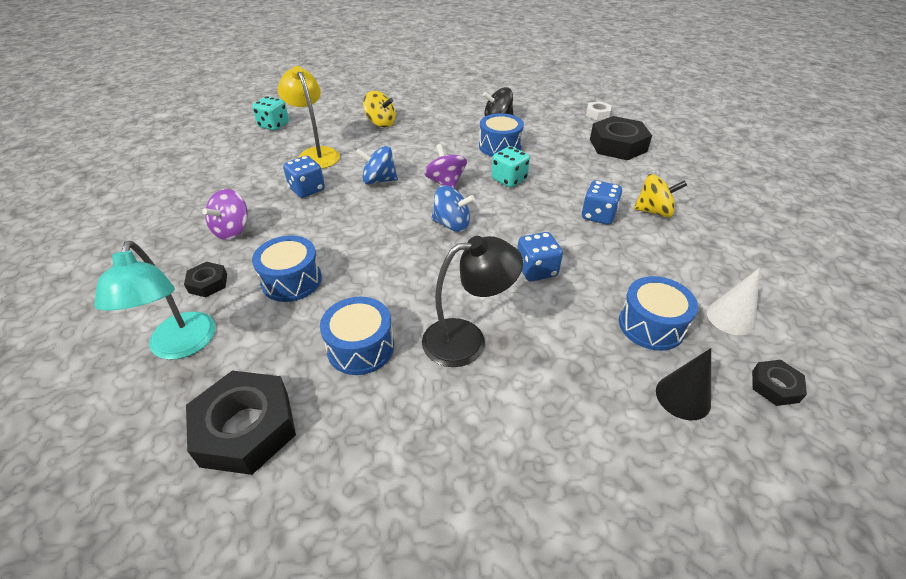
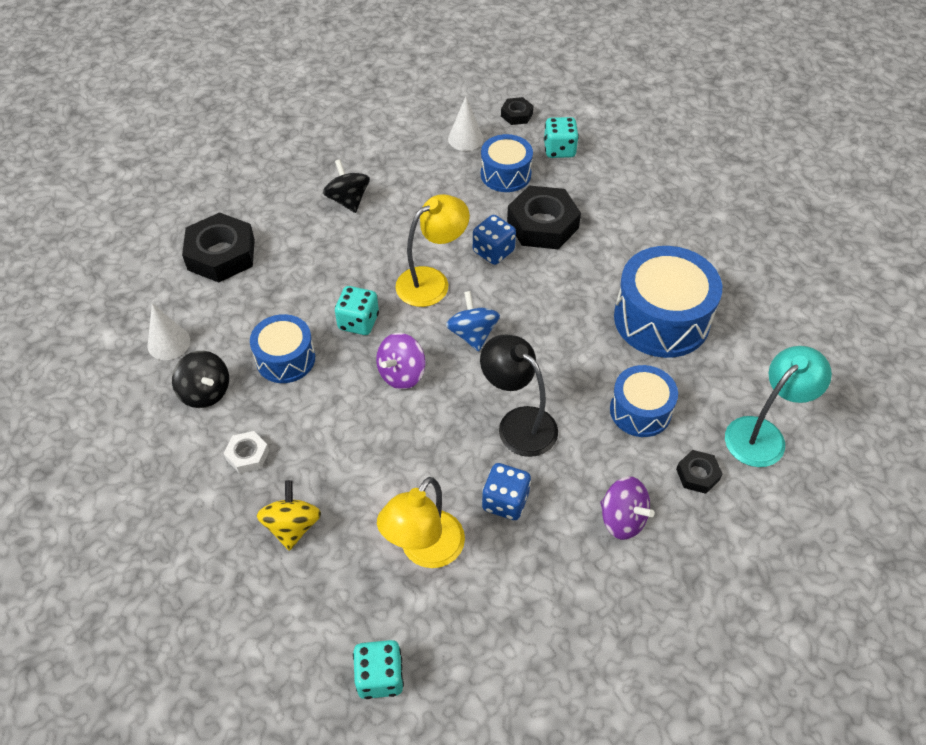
camera: 120 degrees left, 10 degrees up
black nut [186,371,296,475] -> black nut moved to [507,185,581,249]
purple spinning top [202,189,248,240] -> purple spinning top turned 45 degrees clockwise [600,477,655,540]
blue drum [320,297,394,375] -> blue drum [614,246,722,358], size x1.67
blue spinning top [355,146,398,184] -> none
black lamp [422,236,523,367] -> black lamp moved to [480,335,558,457]
blue dice [581,180,622,225] -> none
white nut [586,101,611,120] -> white nut moved to [224,431,269,474]
yellow spinning top [634,174,687,218] -> black spinning top [323,159,370,213]
black cone [656,348,711,420] -> turquoise dice [544,117,579,158]
none -> white cone [148,303,190,360]
none -> yellow lamp [396,194,470,307]

